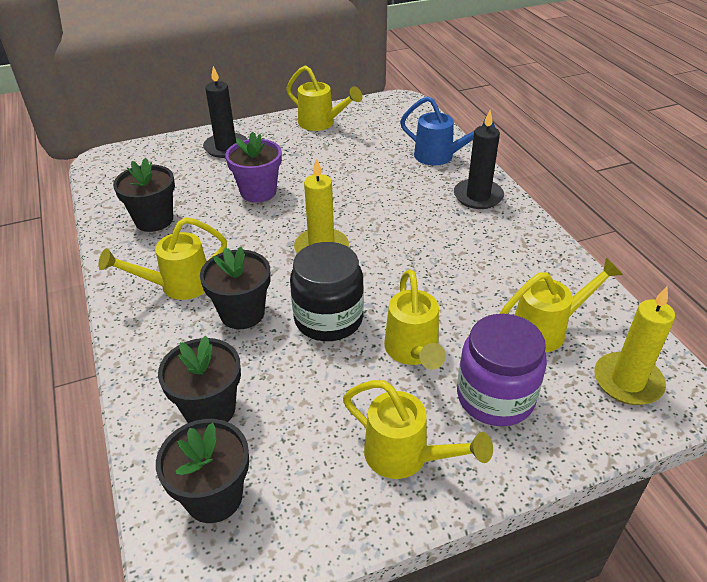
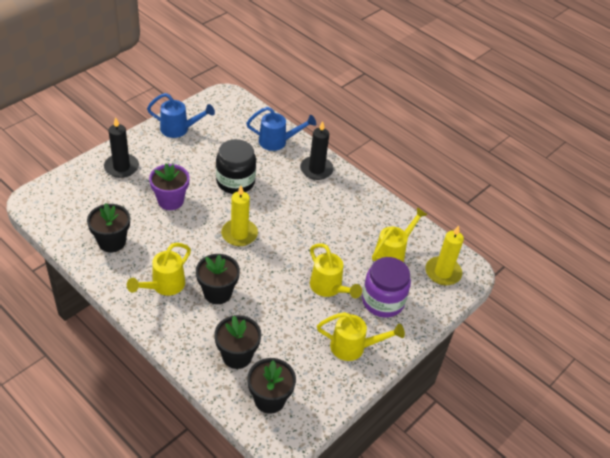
camera: 30 degrees left, 5 degrees up
yellow watering can [286,65,363,131] -> blue watering can [147,93,215,138]
black jar [290,242,364,341] -> black jar moved to [216,139,256,194]

